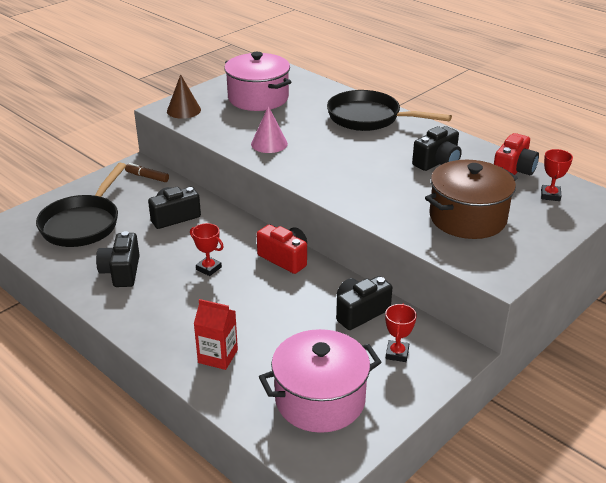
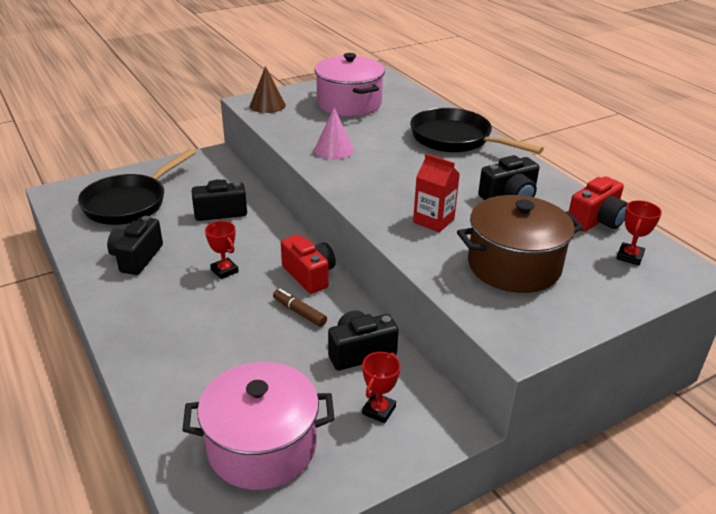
camera: 15 degrees right, 0 degrees up
brown marker [125,163,169,182] -> brown marker moved to [273,289,327,327]
red carton [194,299,238,370] -> red carton moved to [413,154,460,232]

